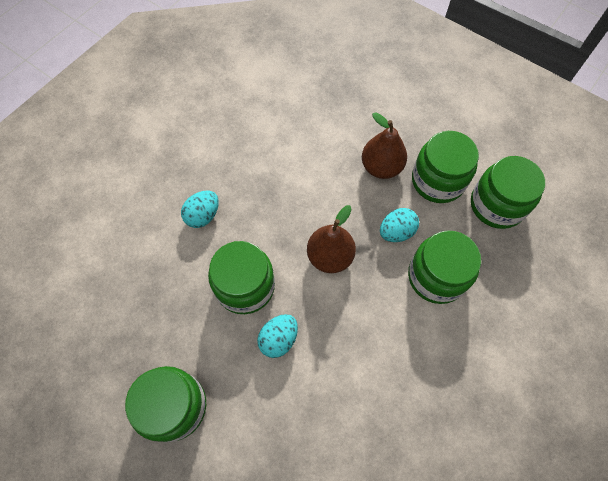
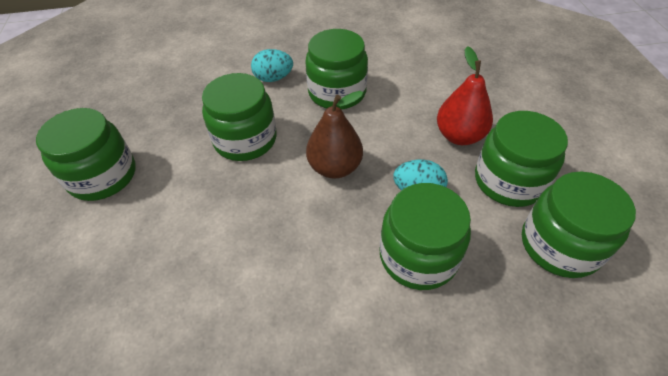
camera: 45 degrees right, 15 degrees down
turquoise egg [257,314,298,358] -> none
brown pear [362,112,407,179] -> red pear [437,46,493,145]
none -> green jar [305,29,368,109]

